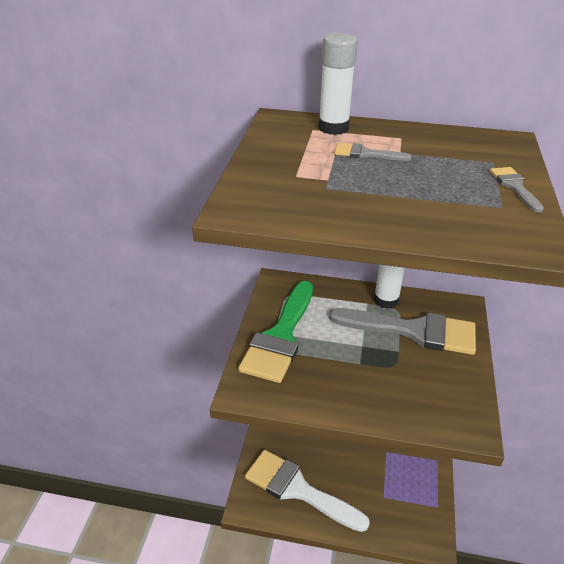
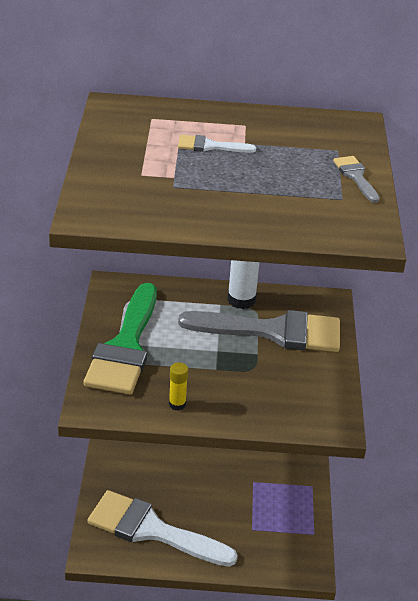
camera: 10 degrees left, 0 degrees up
white glue stick [318,33,358,135] -> none
grey brush [335,143,412,161] -> white brush [178,135,256,153]
none -> yellow glue stick [169,362,188,411]

